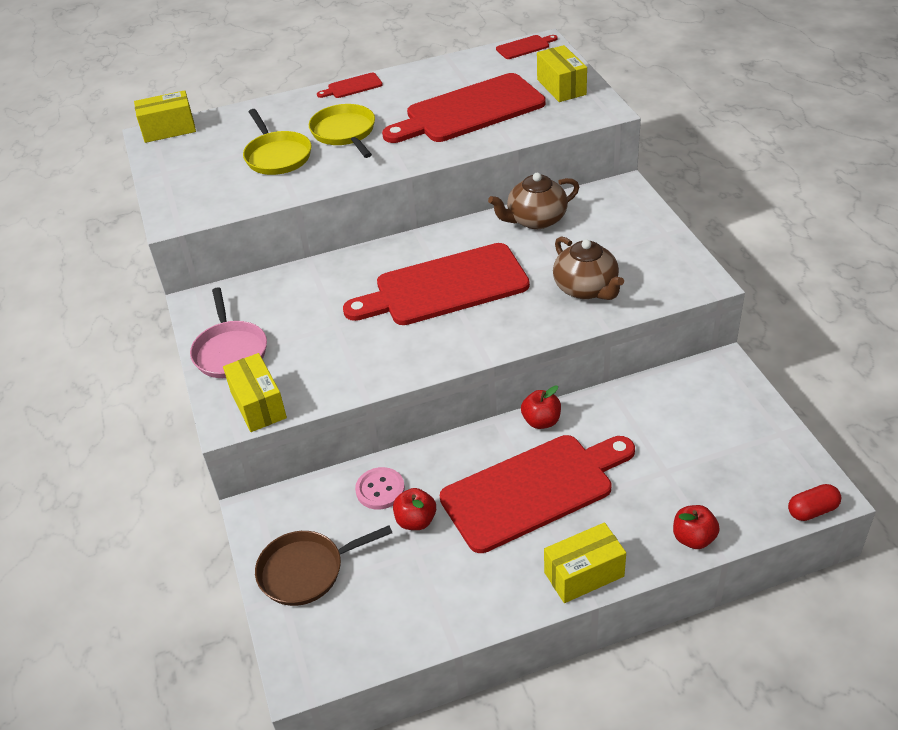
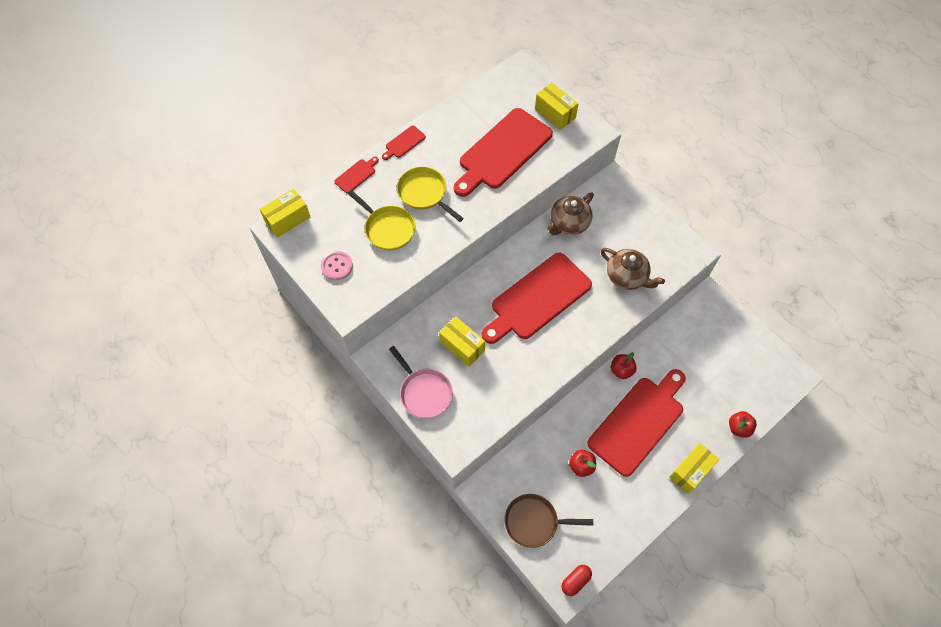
camera: 25 degrees left, 20 degrees up
yellow box [223,353,287,432] -> yellow box moved to [439,316,485,367]
brown pan [255,526,392,606] -> brown pan turned 45 degrees clockwise [504,494,593,548]
pink button [355,467,405,510] -> pink button moved to [321,251,353,280]
red cutting board [496,35,557,59] -> red cutting board moved to [334,157,379,193]
red capsule [788,484,841,521] -> red capsule moved to [562,565,592,596]

